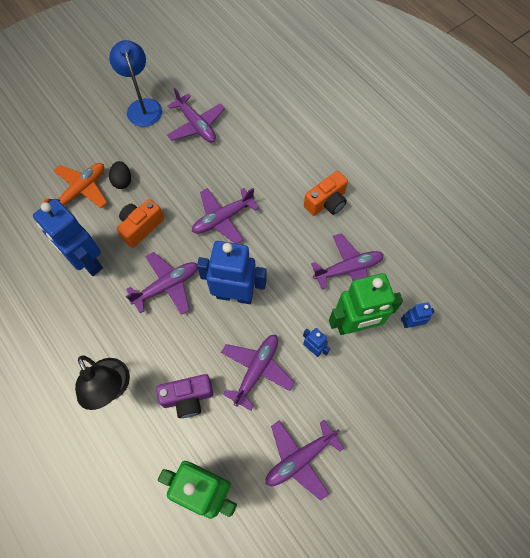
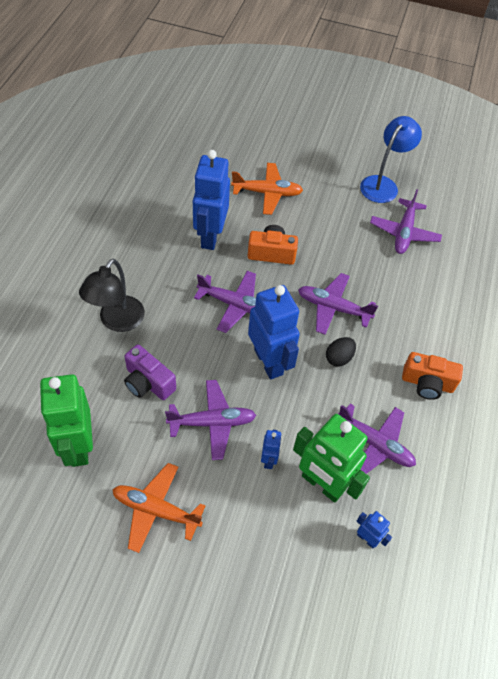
camera: 50 degrees right, 10 degrees down
black egg [109,161,131,189] -> black egg moved to [326,337,356,367]
purple plane [266,420,344,501] -> orange plane [112,463,206,553]

